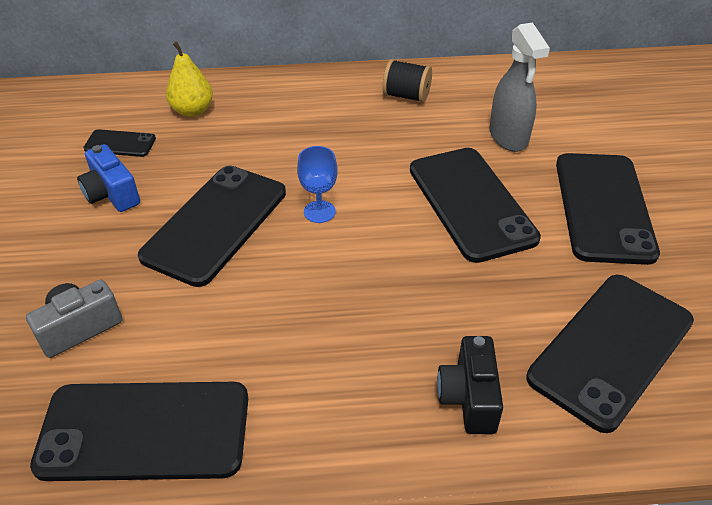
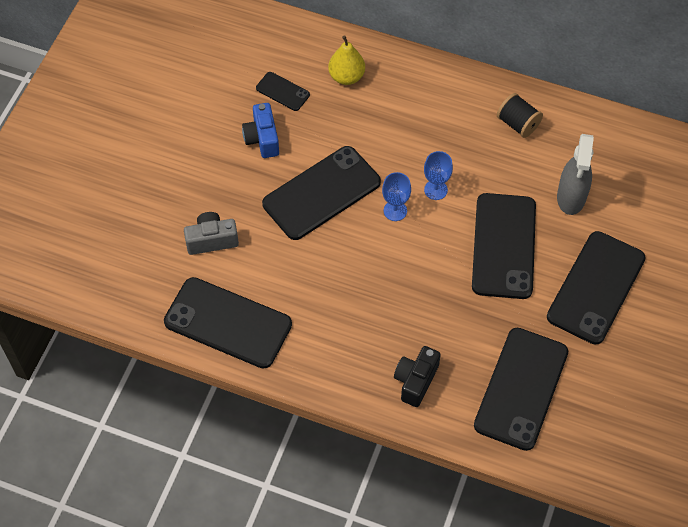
camera: 25 degrees right, 15 degrees up
black phone [526,275,694,433] -> black phone turned 45 degrees counterclockwise [474,328,568,451]
none -> blue goblet [424,151,453,200]

